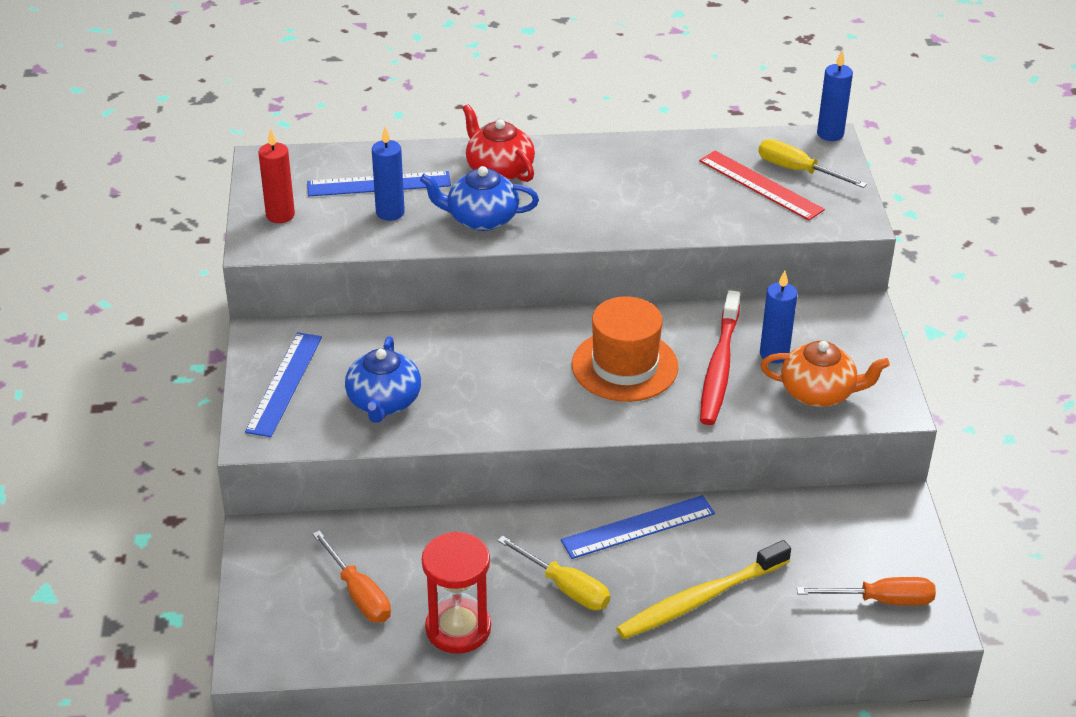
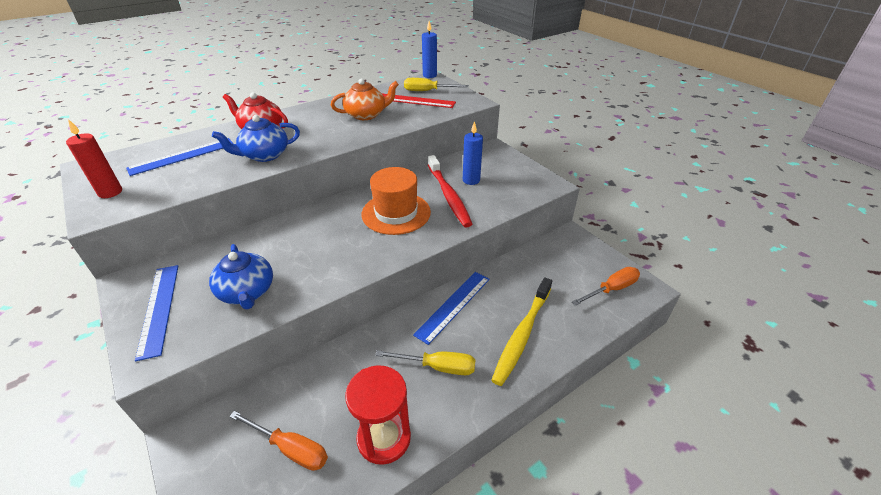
camera: 30 degrees left, 0 degrees up
blue candle [372,127,405,221] -> none
orange teapot [761,341,890,407] -> orange teapot moved to [331,78,399,120]

